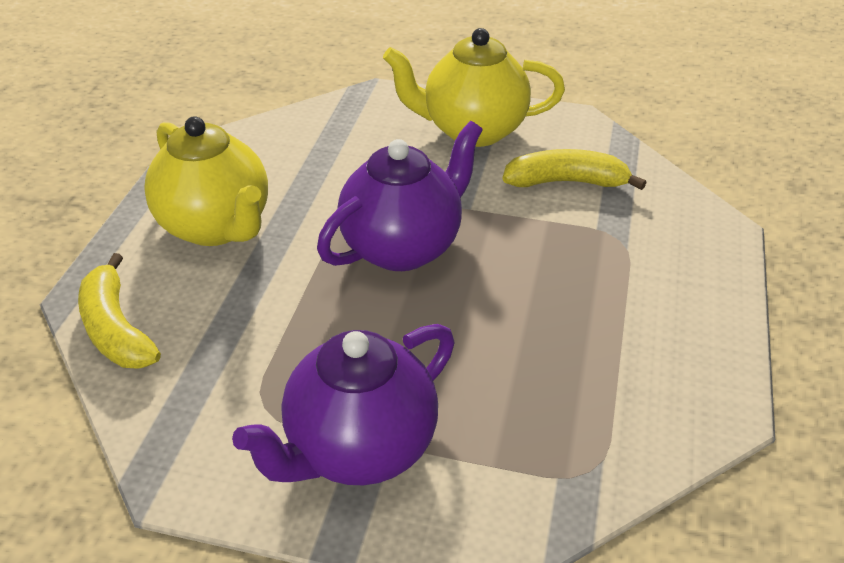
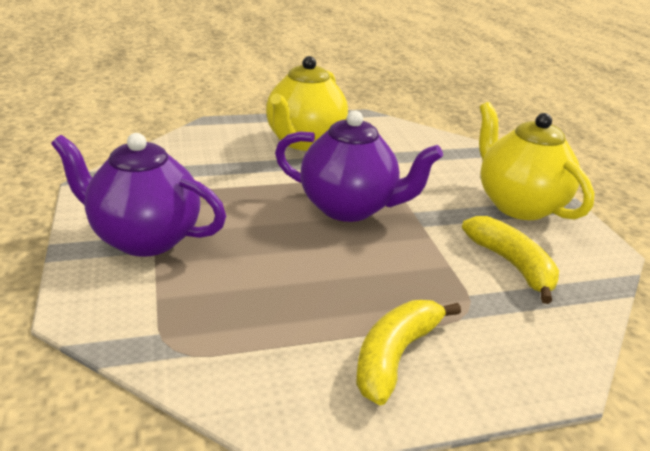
camera: 60 degrees right, 10 degrees down
yellow banana [78,253,161,369] -> yellow banana moved to [356,300,461,405]

